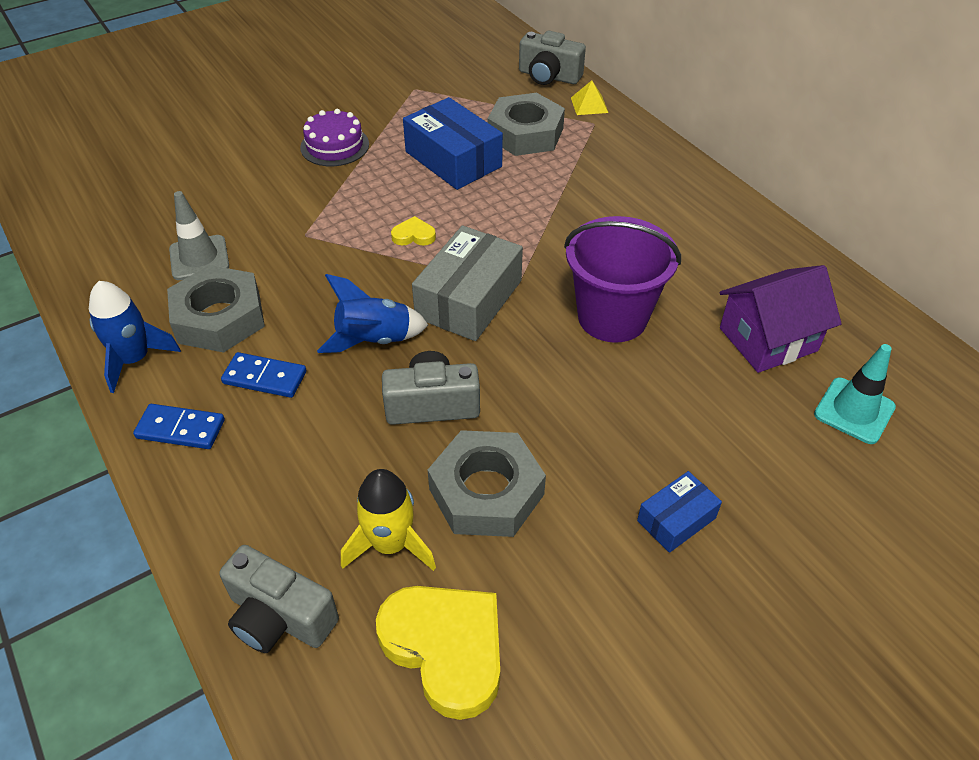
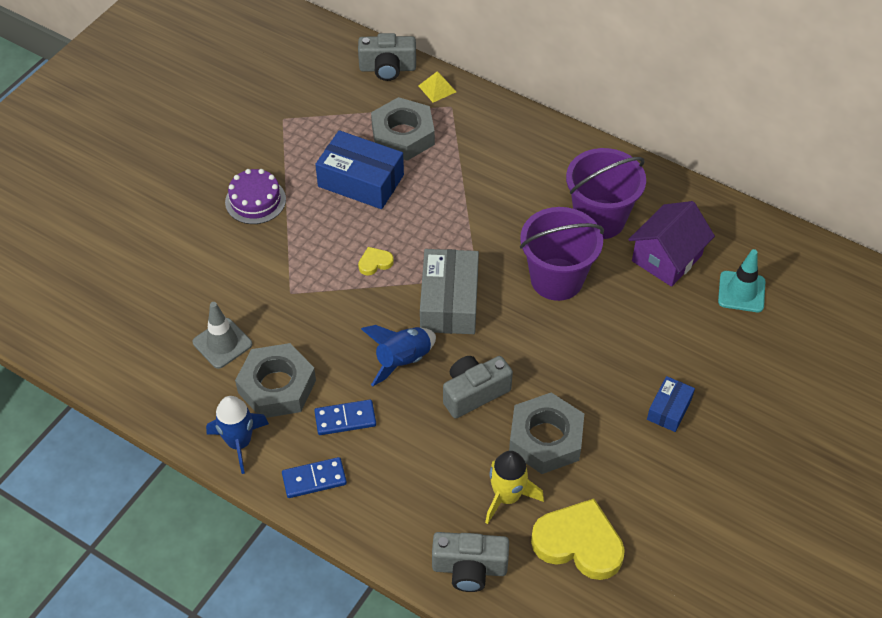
camera: 25 degrees left, 5 degrees up
none -> purple bucket [566,148,646,239]

